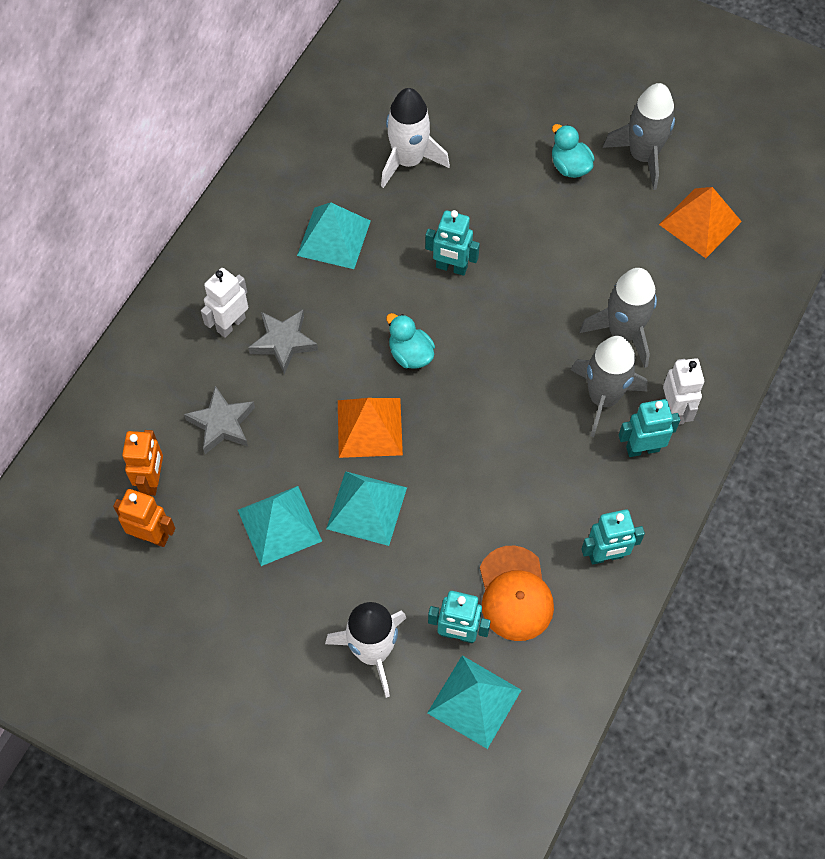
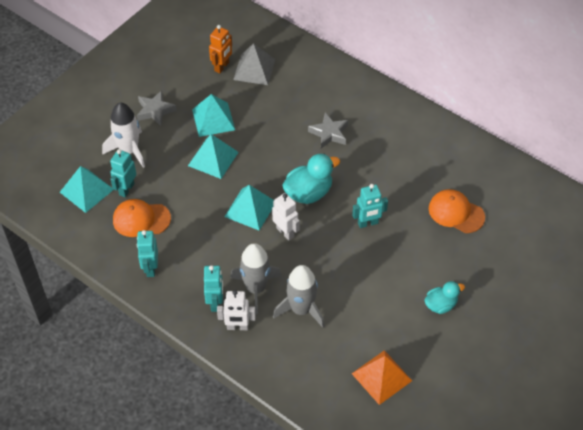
camera: 100 degrees right, 10 degrees down
orange robot [122,430,163,496] -> grey pyramid [233,43,276,85]
grey star [184,386,255,454] -> grey star moved to [137,90,177,126]
white robot [201,268,248,338] -> white robot moved to [272,193,300,240]
turquoise pyramid [297,202,371,269] -> turquoise pyramid moved to [224,185,274,231]
orange pyramid [338,398,403,458] -> none
white rocket [381,88,450,188] -> orange cap [429,189,485,233]
turquoise duck [386,313,435,369] -> turquoise duck [282,154,340,204], size x1.58
turquoise robot [425,210,480,276] -> turquoise robot turned 135 degrees counterclockwise [352,184,388,228]
grey rocket [603,83,675,190] -> none

